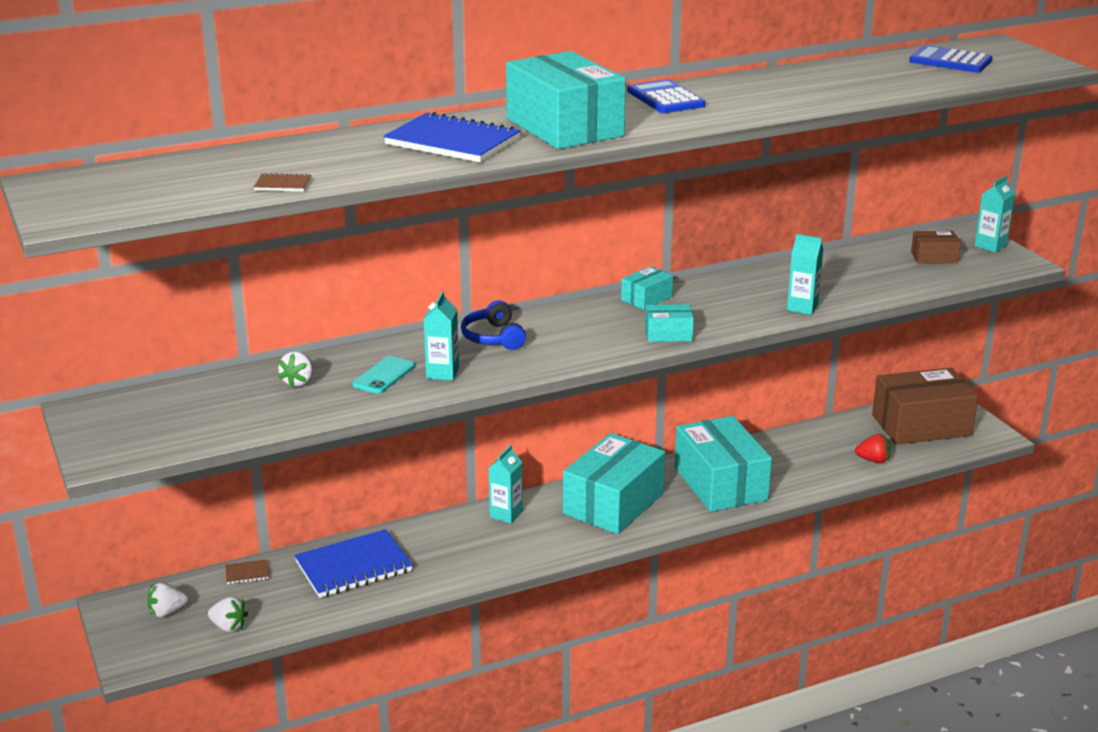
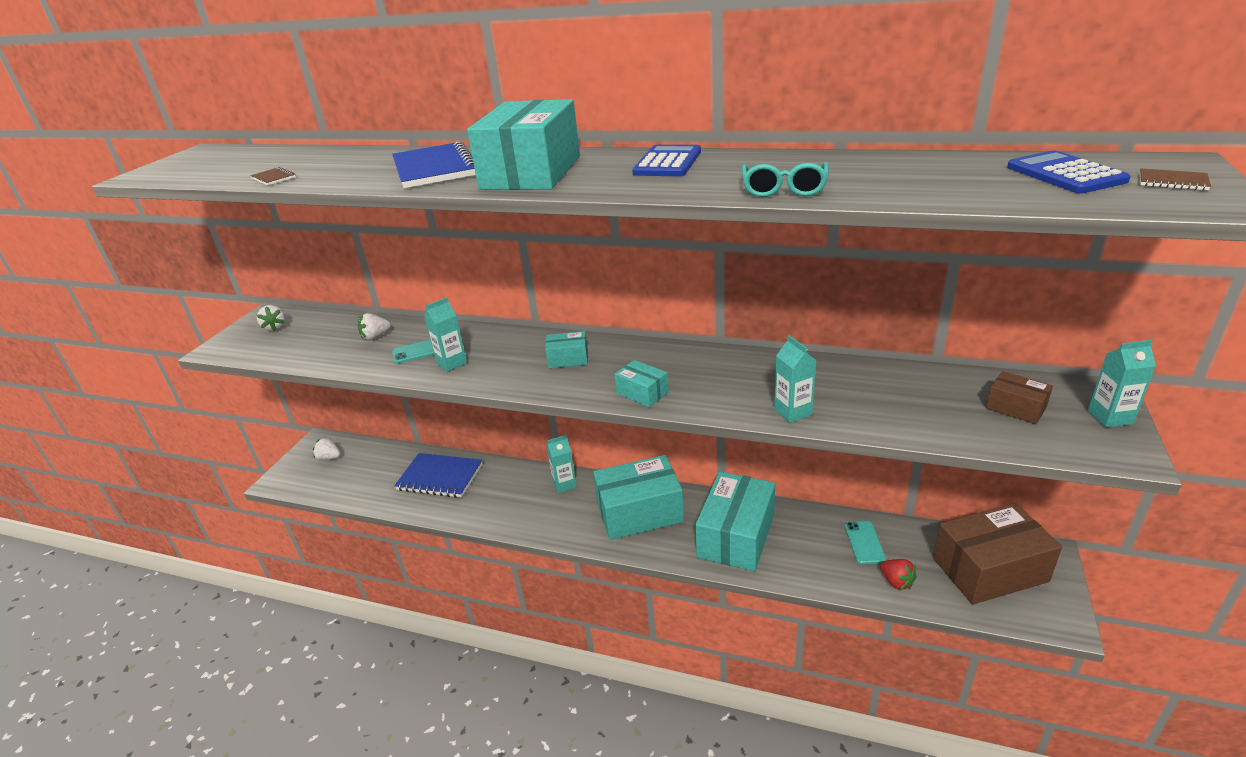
camera: 45 degrees right, 5 degrees up
white strawberry [208,597,248,632] -> white strawberry moved to [257,305,285,331]
brown notebook [225,559,269,584] -> brown notebook moved to [1140,169,1211,191]
blue headphones [461,300,526,350] -> none
turquoise box [621,266,673,310] -> turquoise box moved to [545,331,588,368]
brown box [872,368,978,445] -> brown box turned 45 degrees counterclockwise [933,503,1062,605]
none -> turquoise glasses [742,162,829,197]
none -> turquoise phone [845,521,886,564]

